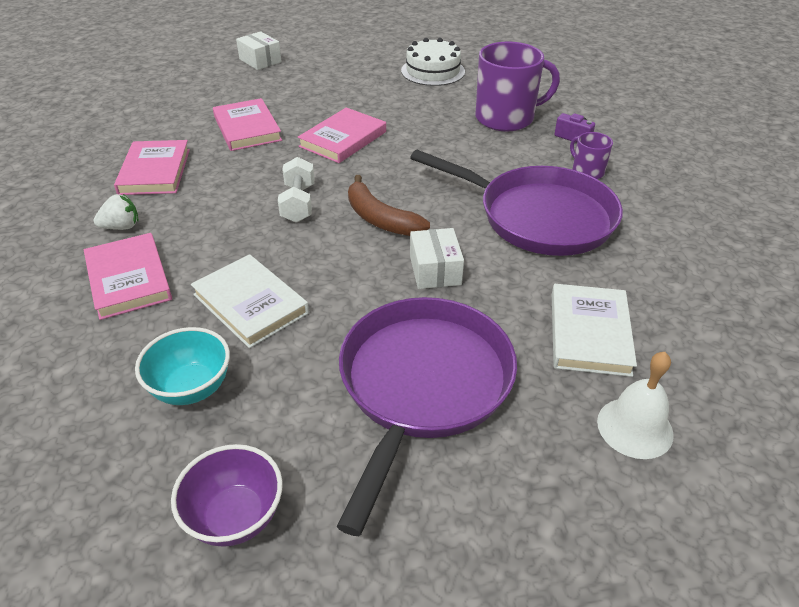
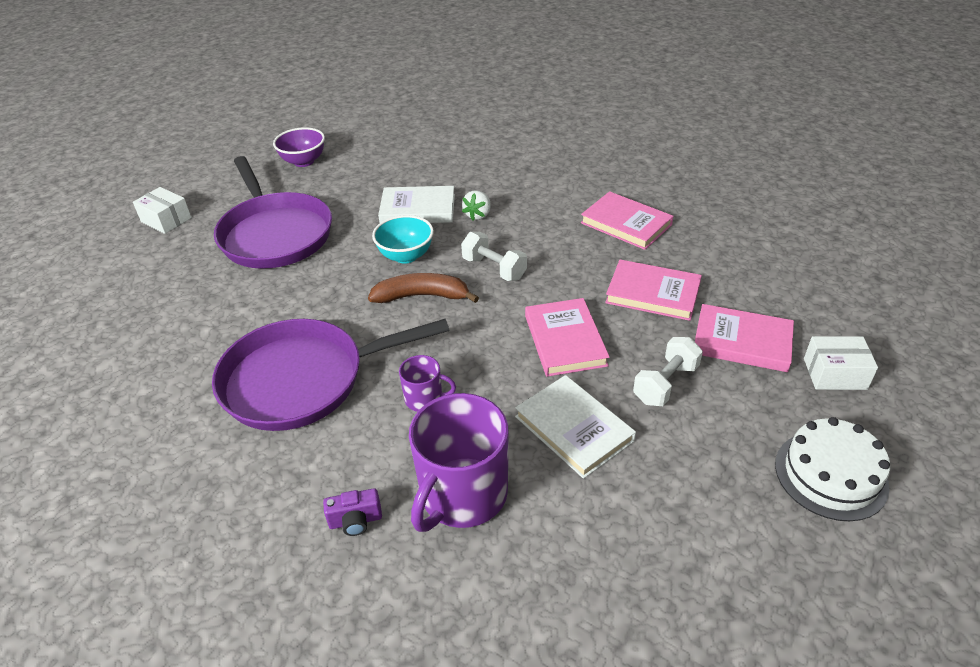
camera: 135 degrees right, 0 degrees up
pink book [84,233,172,320] -> pink book moved to [695,304,794,372]
white strawberry [94,194,139,230] -> white strawberry moved to [462,191,491,220]
turquoise bowl [135,327,230,405] -> turquoise bowl moved to [372,215,434,264]
white cake [401,38,465,86] -> white cake moved to [775,417,890,521]
white box [410,228,464,289] -> white box moved to [133,187,192,234]
white book [552,284,637,377] -> white book moved to [515,375,636,479]
purple mug [570,132,613,179] -> purple mug moved to [399,355,456,412]
white bell [597,352,674,459] -> none
none -> white dumbbell [633,337,703,406]

